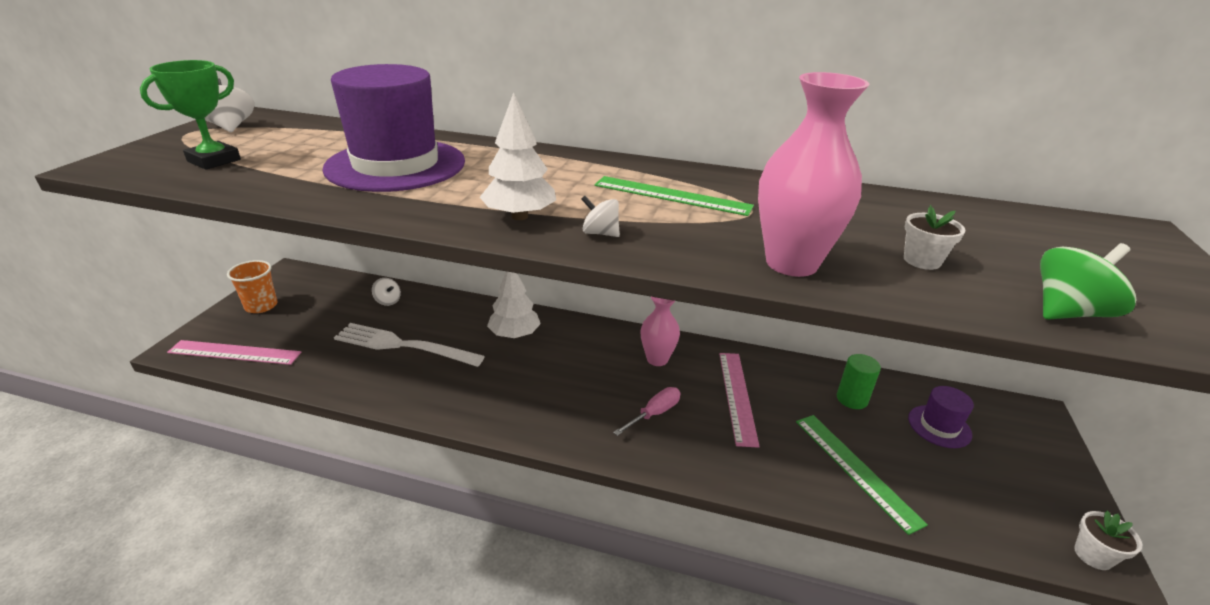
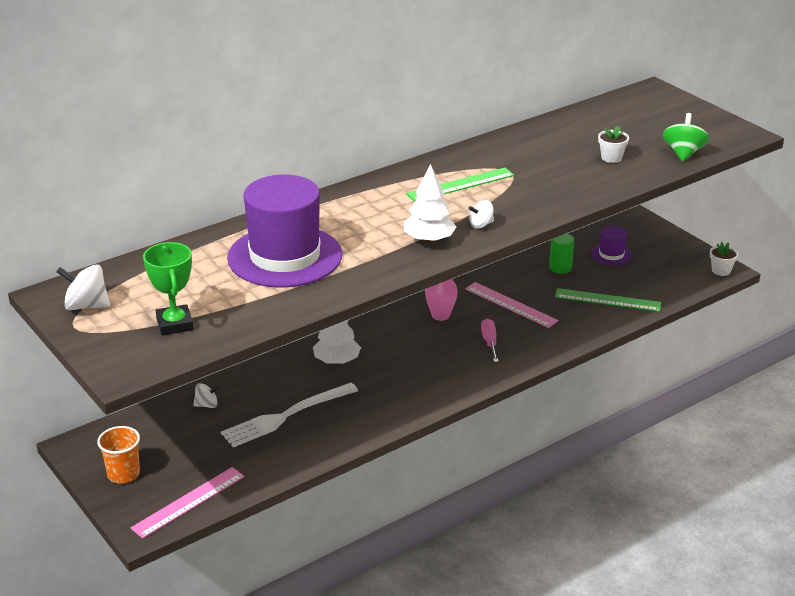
camera: 50 degrees left, 0 degrees up
pink vase [758,72,869,277] -> none

